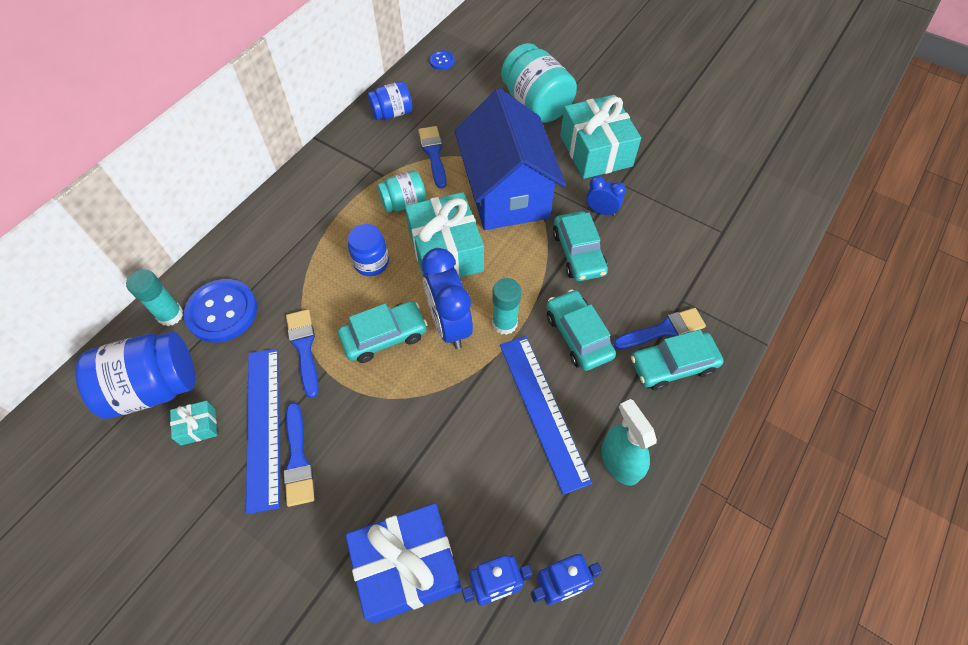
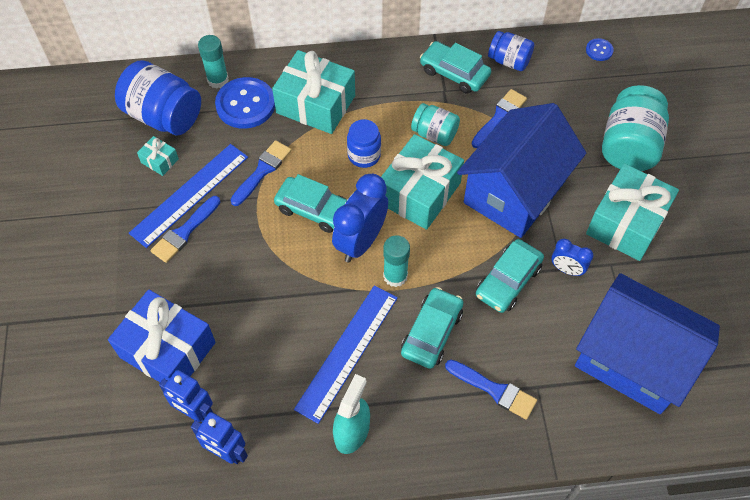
camera: 50 degrees right, 0 degrees up
blue clock [586,176,626,216] -> blue clock turned 135 degrees clockwise [551,239,593,276]
turquoise car [631,330,724,391] -> turquoise car moved to [420,41,491,94]
none -> turquoise gift [272,50,355,134]
none -> blue house [575,273,720,414]

